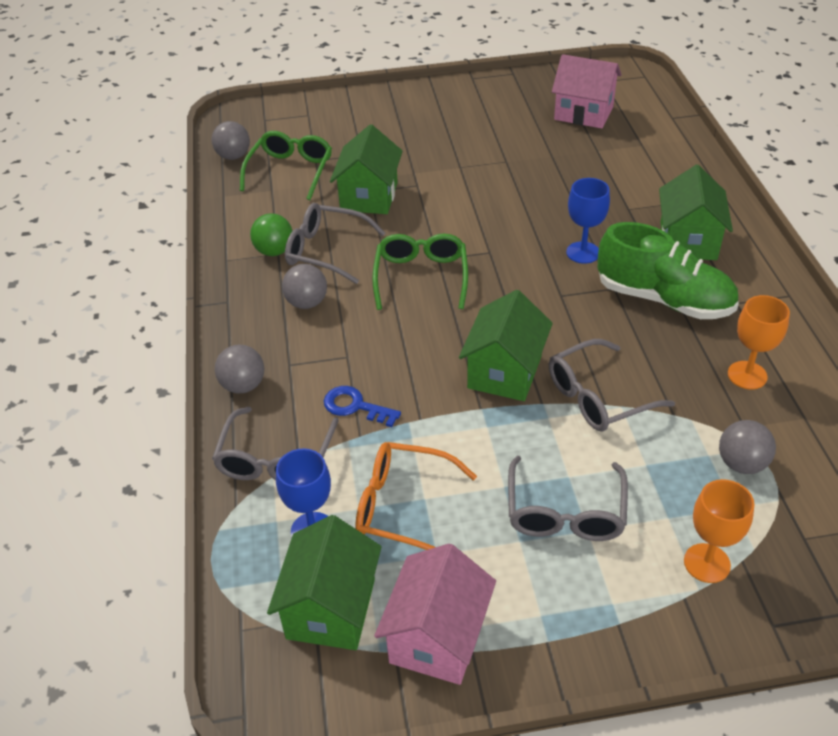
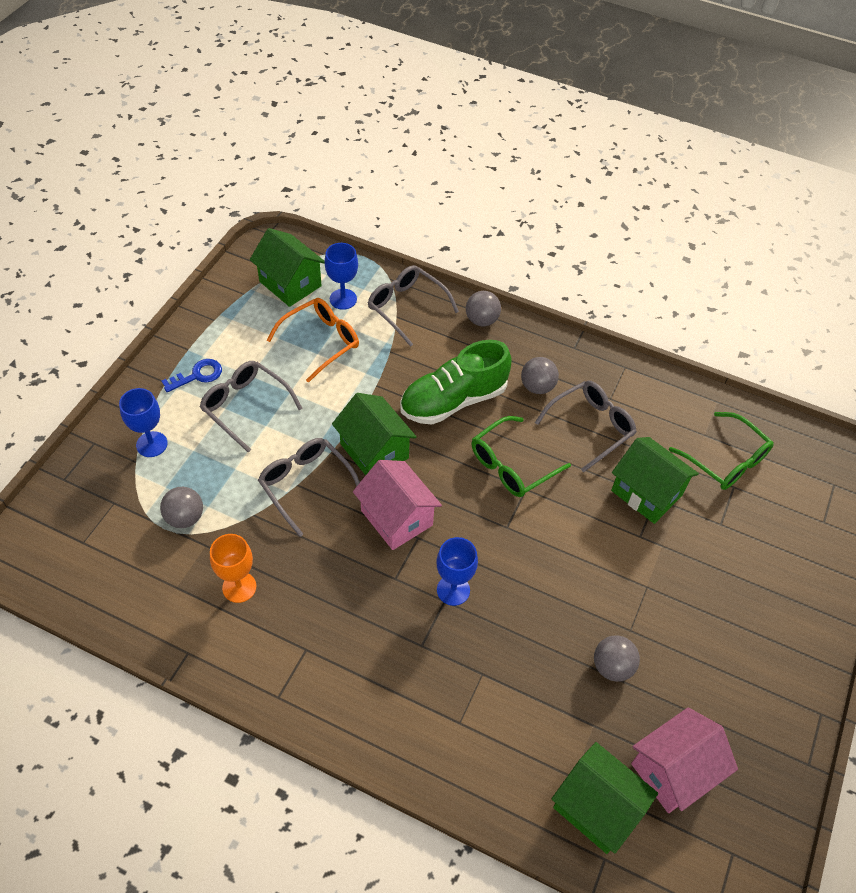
camera: 120 degrees right, 10 degrees up
grey ball [212,121,250,160] -> grey ball moved to [594,636,640,682]
green ball [250,213,292,256] -> none
blue key [324,386,401,427] -> blue key moved to [162,359,222,392]
green glasses [372,233,468,310] -> green glasses turned 105 degrees clockwise [472,416,571,497]
pink house [374,543,496,685] -> pink house moved to [353,460,442,550]
grey glasses [549,339,675,432] -> grey glasses turned 45 degrees counterclockwise [258,438,360,537]
green shoe [598,222,739,319] -> green shoe moved to [400,340,512,425]
green house [659,165,733,260] -> green house moved to [552,742,658,854]
orange goblet [684,479,754,583] -> blue goblet [119,388,168,457]

